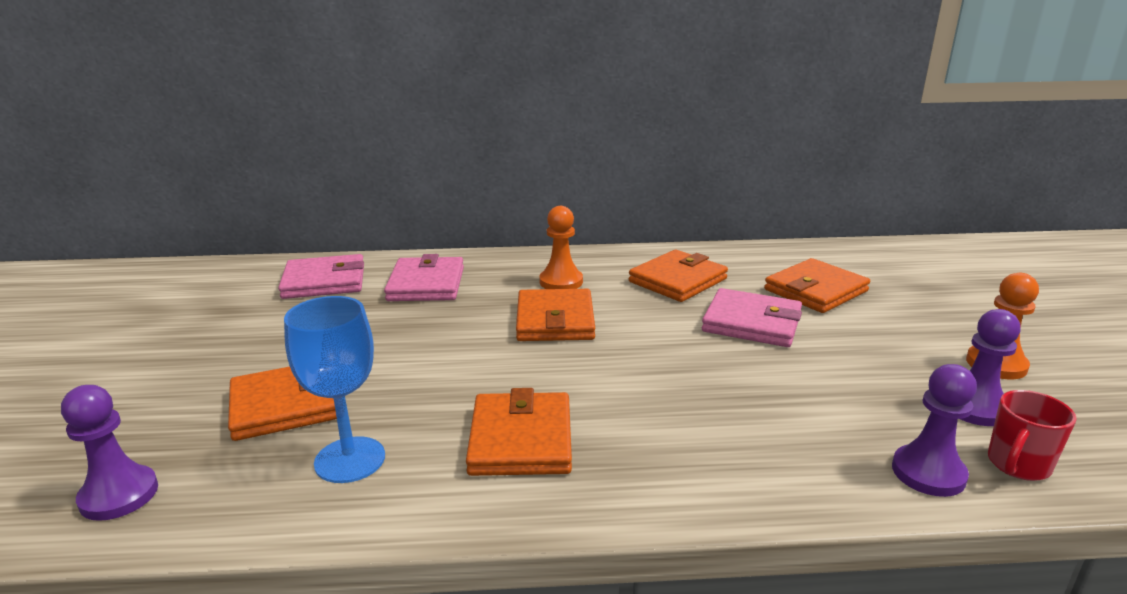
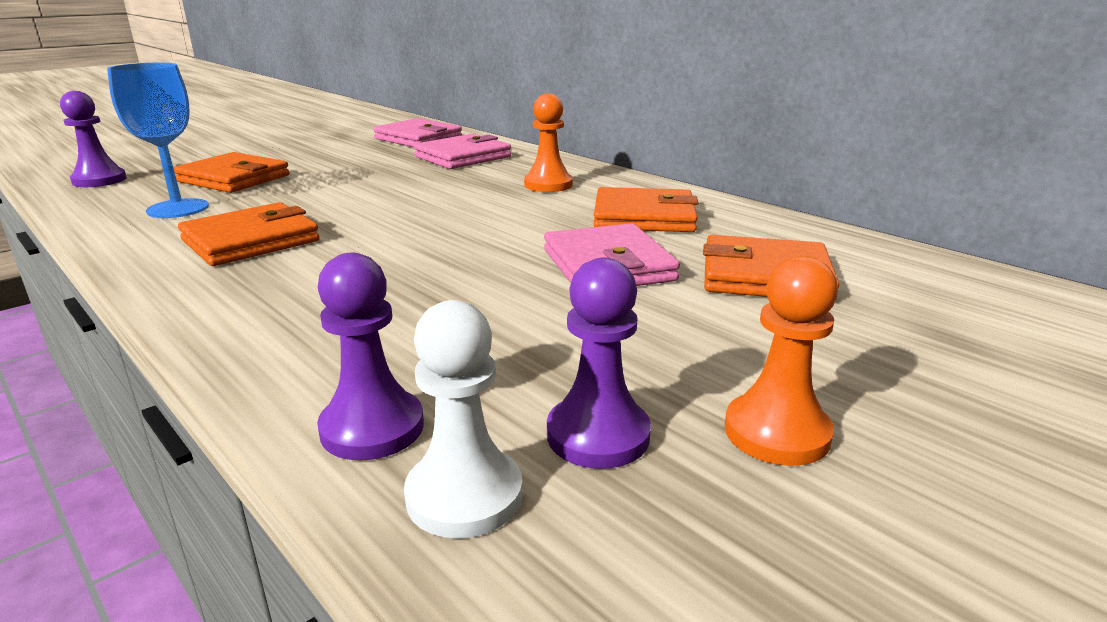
camera: 50 degrees right, 0 degrees up
orange wallet [516,289,595,341] -> none
red mug [988,390,1077,481] -> white pawn [404,300,523,538]

